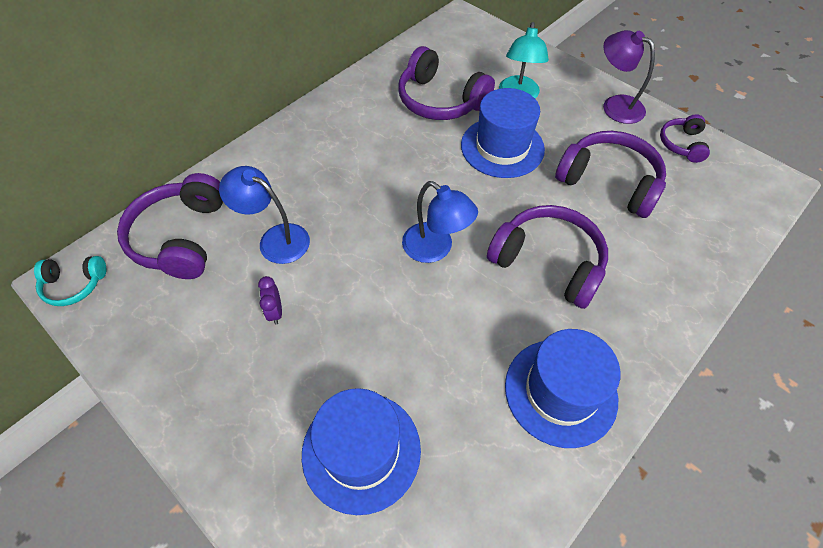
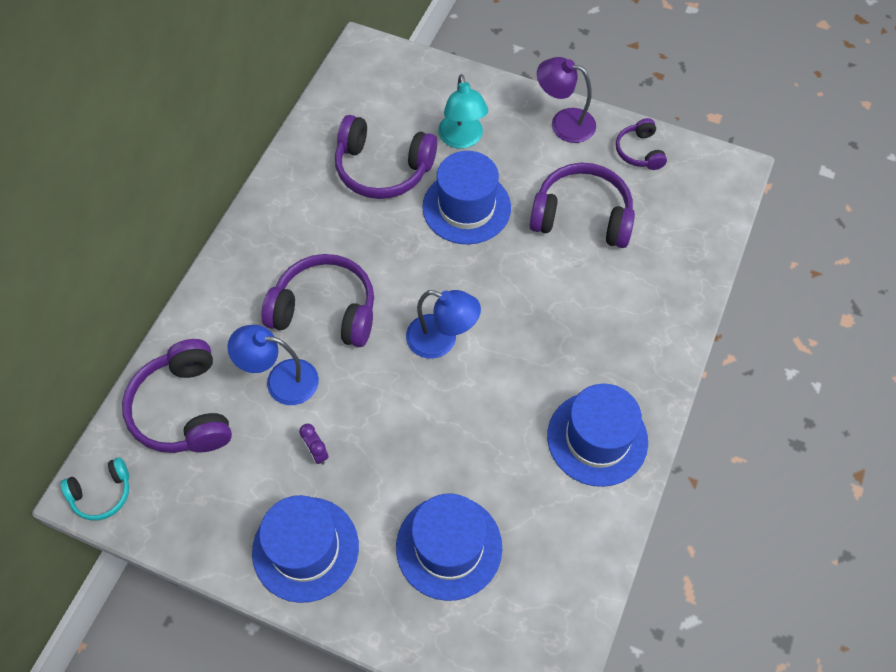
camera: 20 degrees left, 5 degrees up
purple headphones [487,205,608,309] -> purple headphones moved to [261,254,374,347]
none -> blue hat [252,495,359,603]

